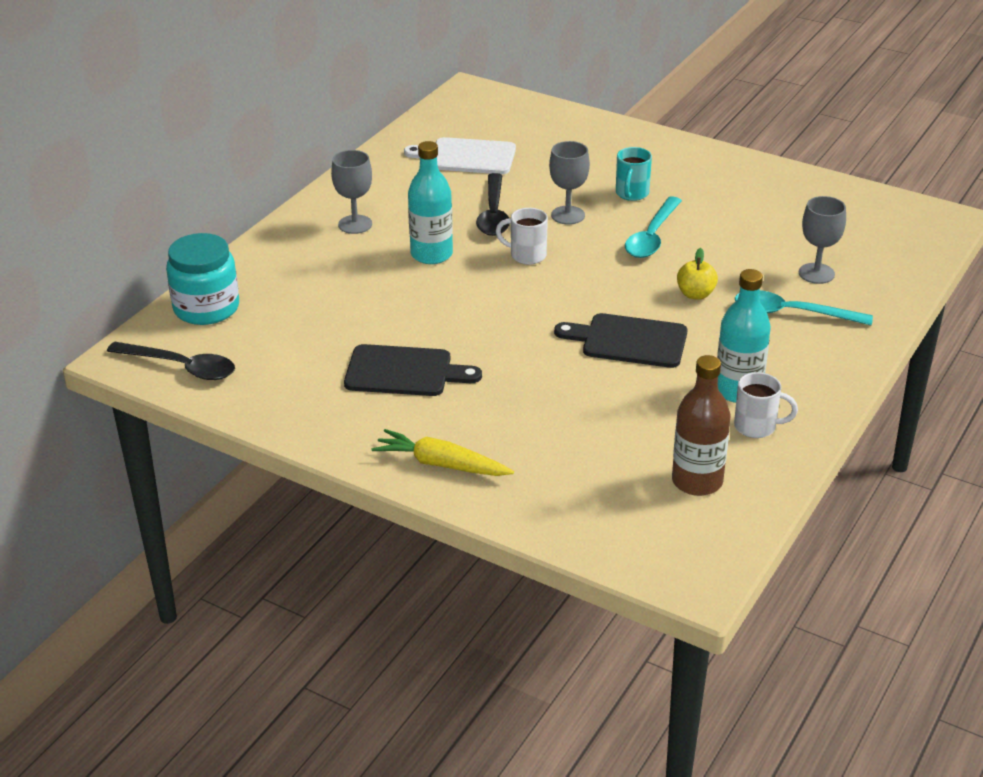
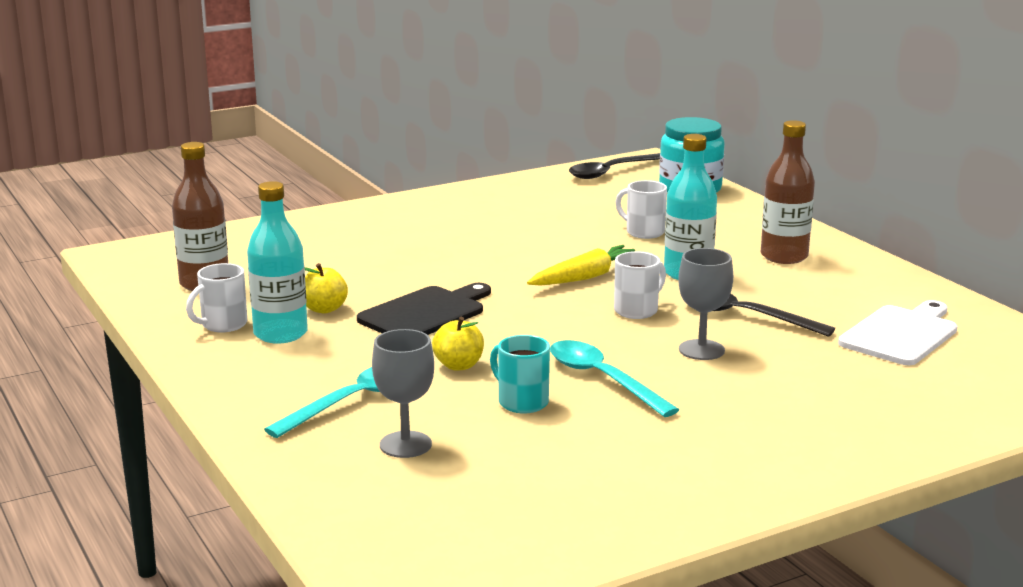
camera: 120 degrees right, 15 degrees down
grey goblet [331,150,372,234] -> brown bottle [761,120,815,264]
black cutting board [344,344,482,396] -> none
yellow carrot [372,429,514,476] -> yellow carrot moved to [527,245,635,286]
turquoise mug [616,147,652,201] -> turquoise mug moved to [490,335,550,413]
none -> yellow apple [305,263,348,314]
none -> white mug [615,180,667,239]

